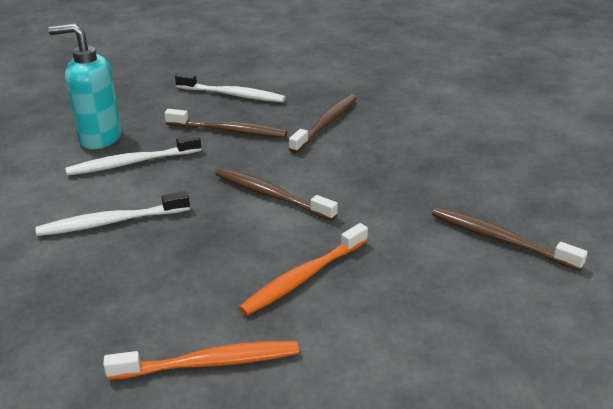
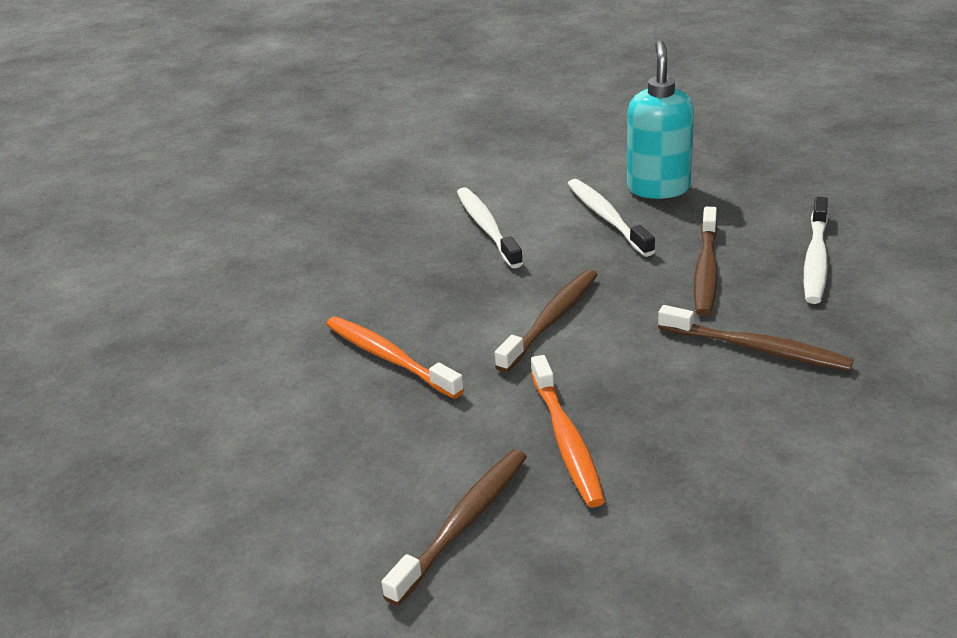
camera: 90 degrees right, 0 degrees up
orange toothbrush [103,341,299,380] -> orange toothbrush moved to [531,355,605,507]

